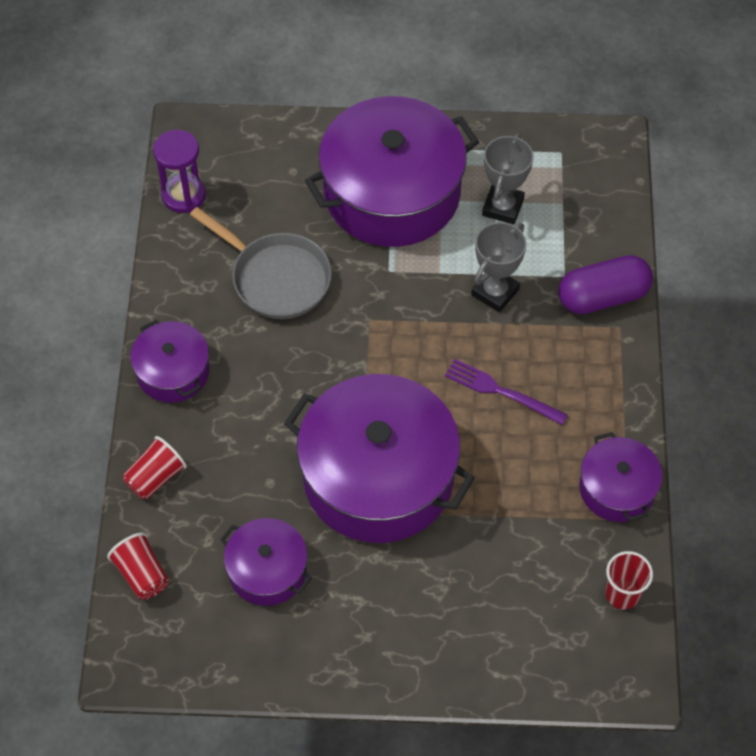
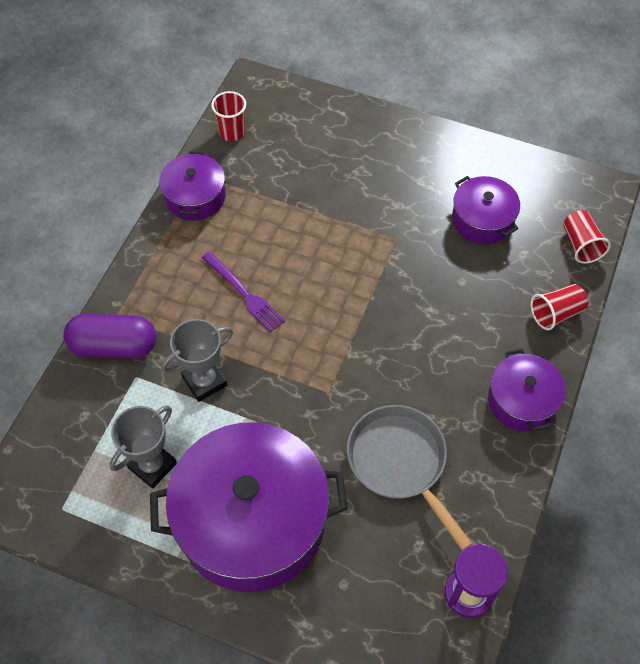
camera: 160 degrees left, 0 degrees up
purple pot [284,374,475,543] -> none

